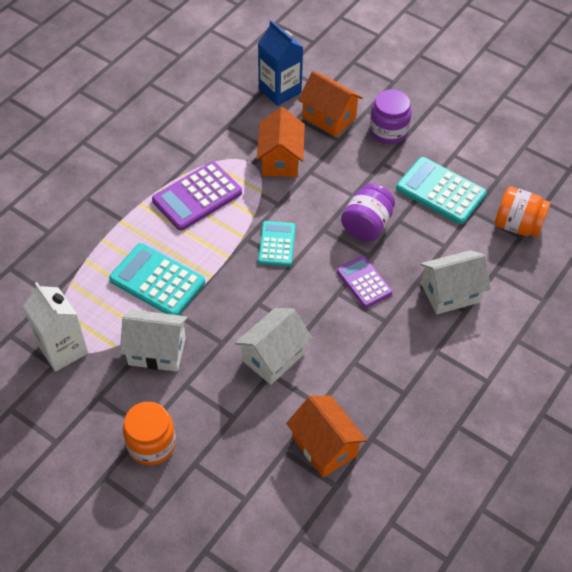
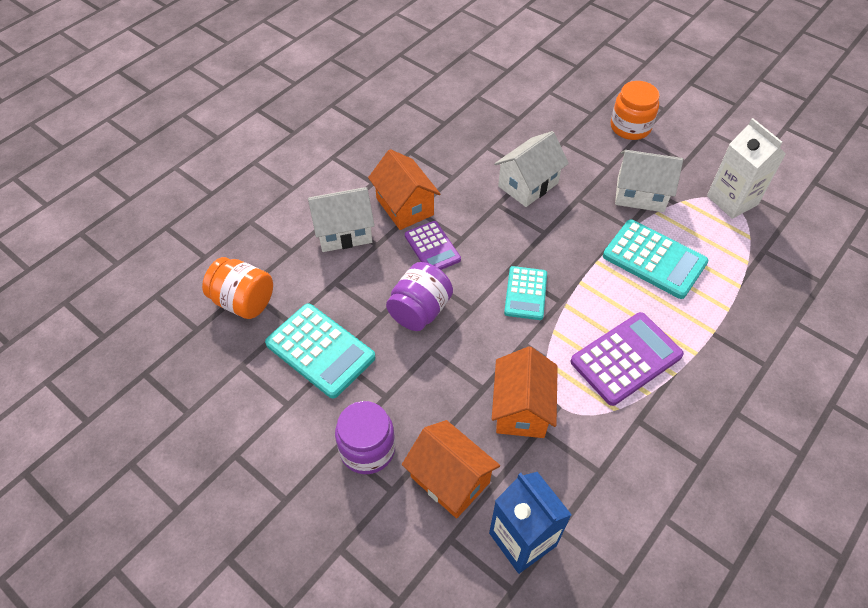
camera: 175 degrees left, 0 degrees up
orange house [286,395,367,478] -> orange house moved to [368,149,440,230]

